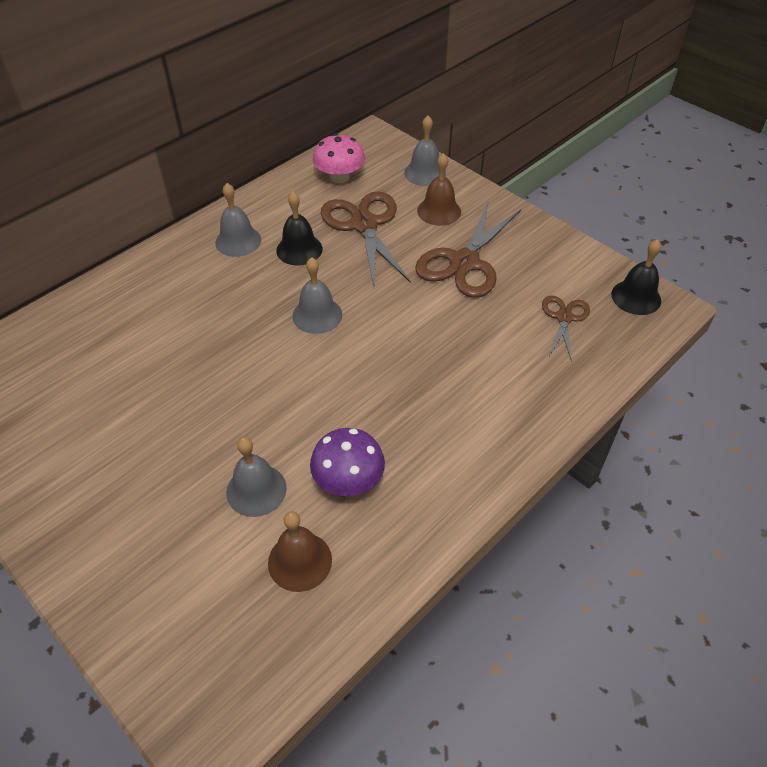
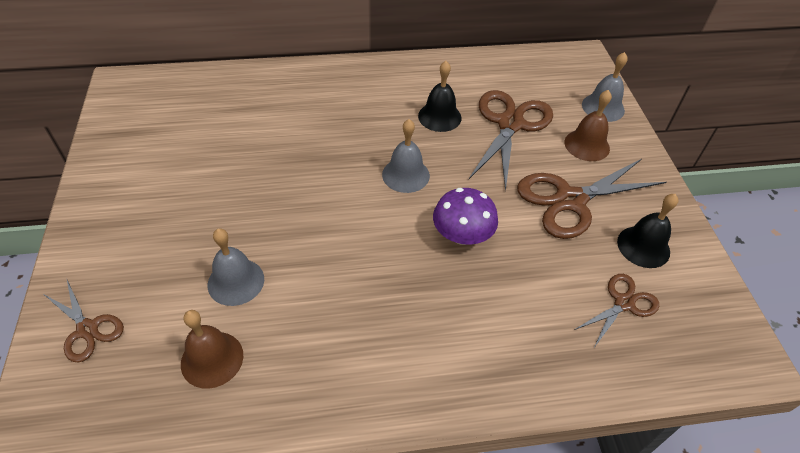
camera: 35 degrees right, 0 degrees up
grey bell [215,183,261,257] -> none
purple mushroom [310,428,385,496] -> purple mushroom moved to [433,188,498,245]
pink mushroom [313,133,365,183] -> none
black bell [611,239,661,315] -> black bell moved to [617,194,678,268]
none -> brown scissors [45,280,124,363]

